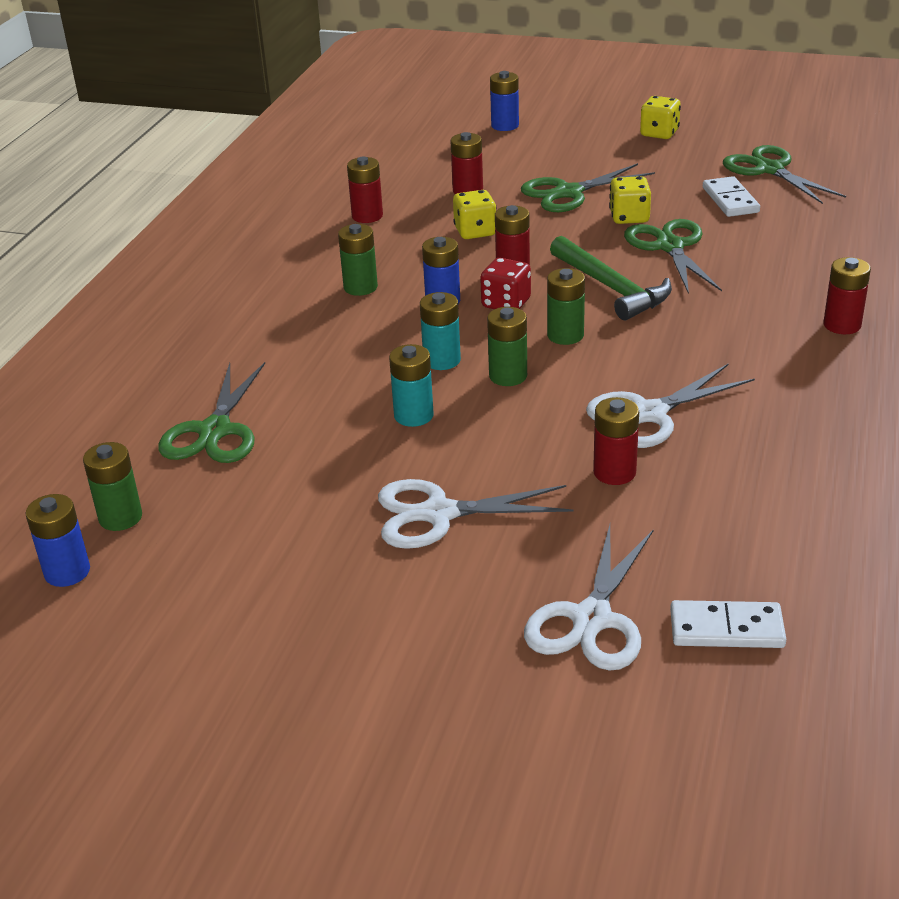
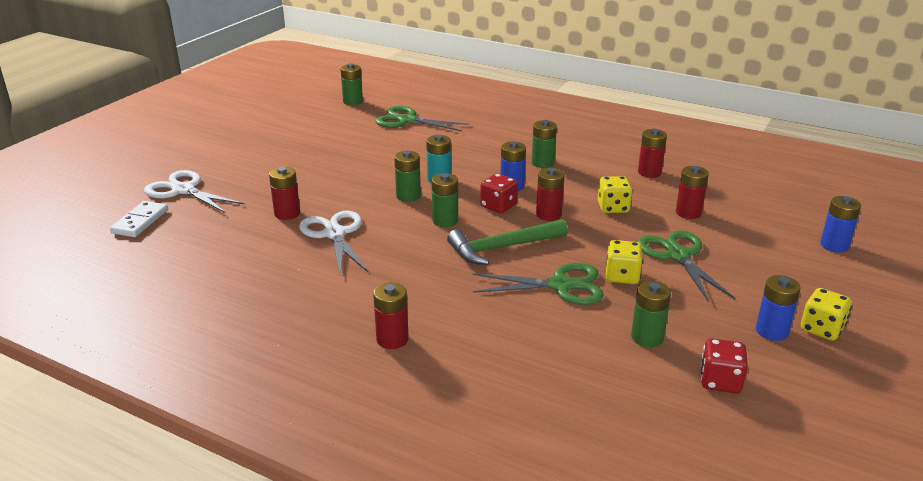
camera: 100 degrees right, 5 degrees down
blue battery [26,494,90,587] -> blue battery moved to [756,275,801,341]
white scissors [378,479,573,549] -> none
turquoise battery [389,344,434,427] -> none
white domino [703,176,760,217] -> green battery [631,281,671,347]
green scissors [723,145,846,204] -> red dice [700,338,748,393]

